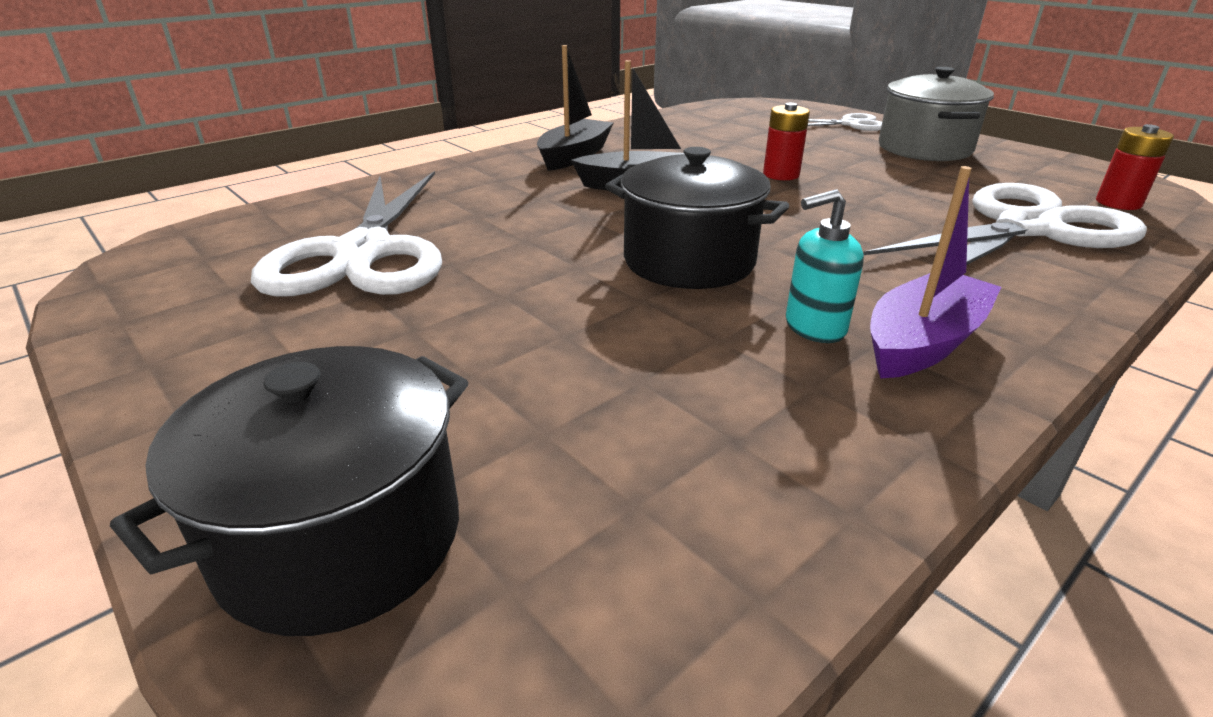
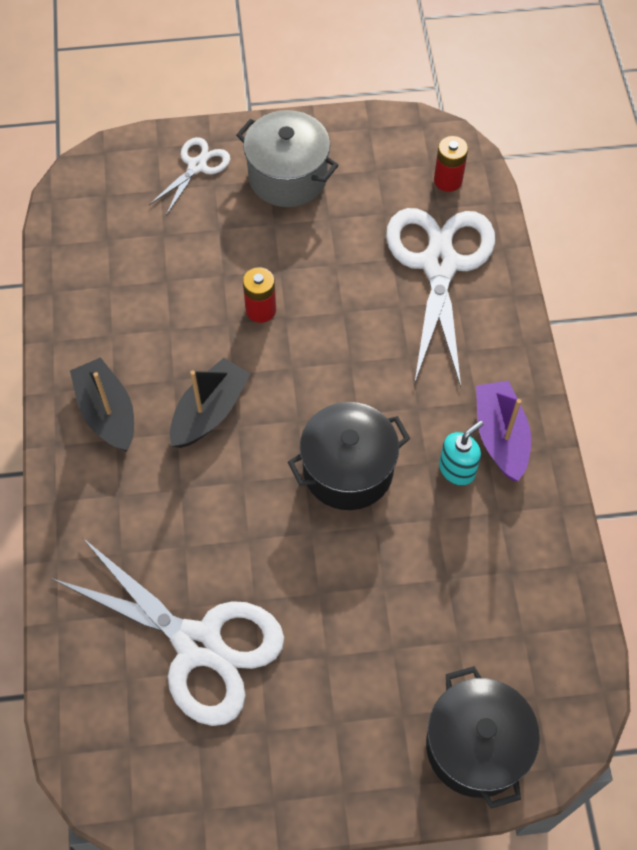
camera: 55 degrees left, 30 degrees up
turquoise soap dispenser [786,189,864,343] -> turquoise soap dispenser turned 150 degrees counterclockwise [439,420,483,486]

